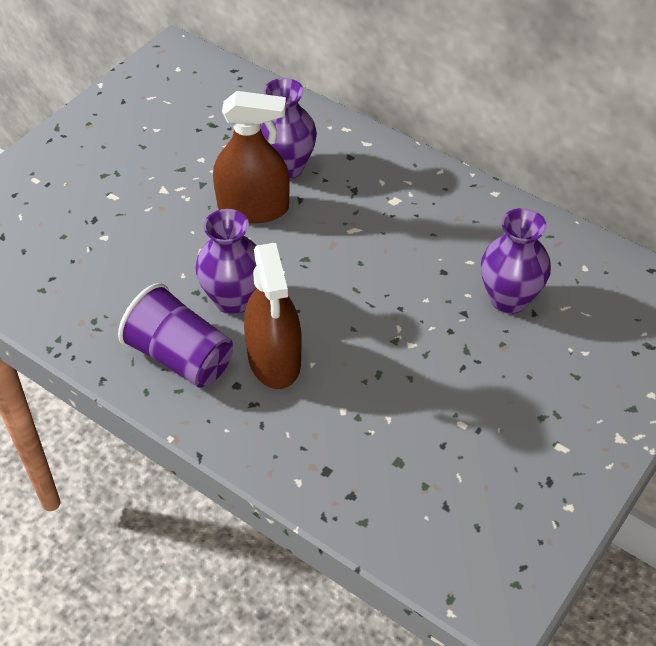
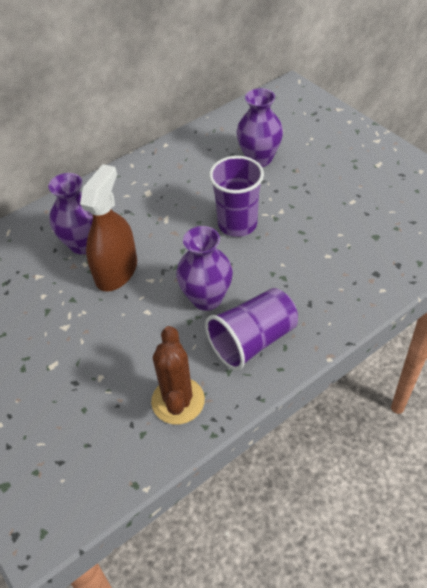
camera: 70 degrees left, 0 degrees up
brown spray bottle [244,243,302,389] -> none
none -> brown cactus [151,326,205,425]
none -> purple cup [209,156,264,237]

